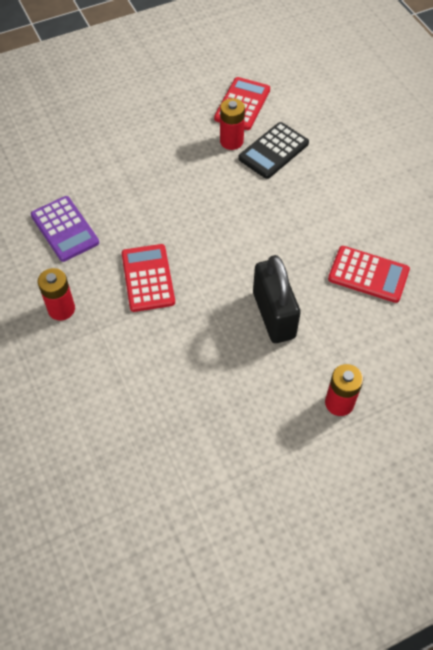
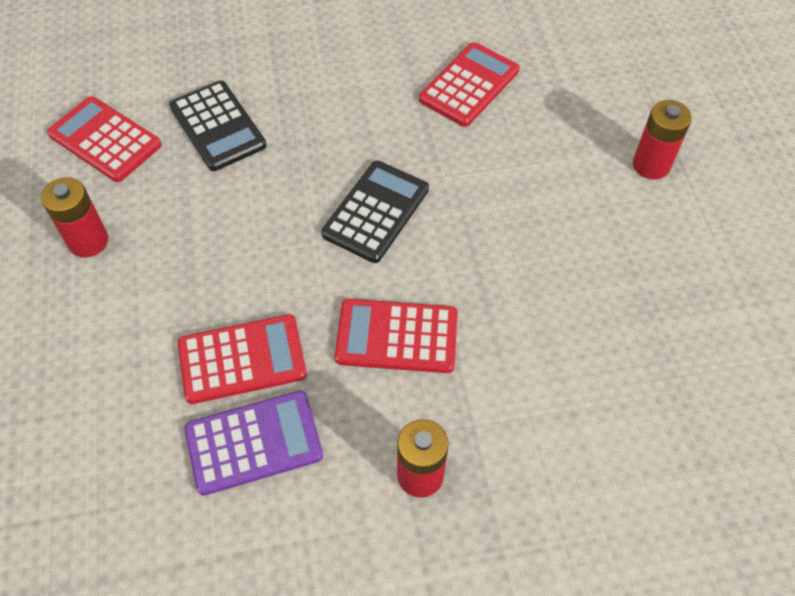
camera: 75 degrees left, 0 degrees up
red battery [220,98,245,150] -> red battery moved to [41,177,108,258]
black padlock [253,255,301,343] -> none
none -> red calculator [178,314,307,404]
none -> black calculator [321,161,429,263]

